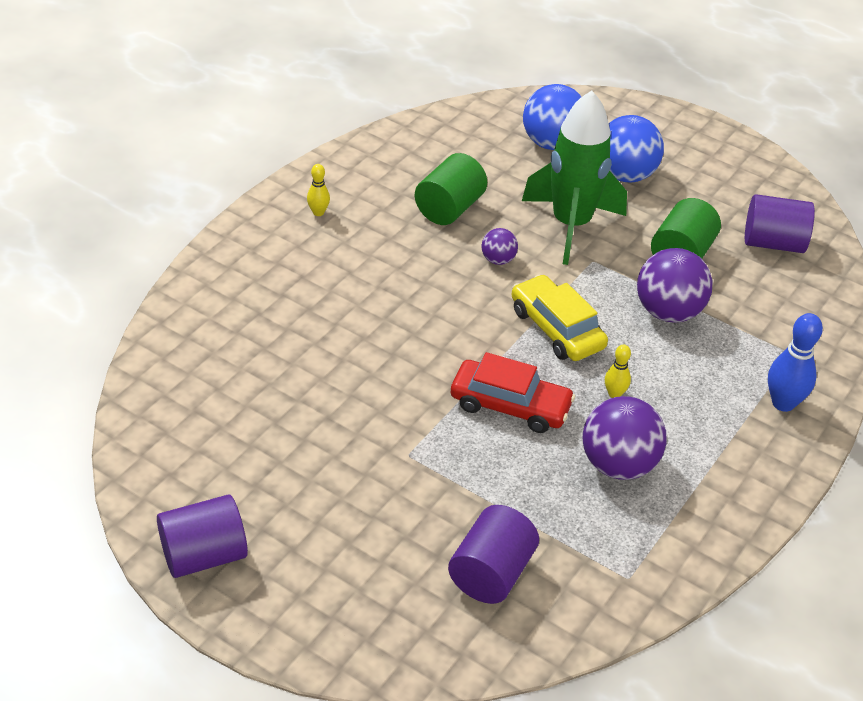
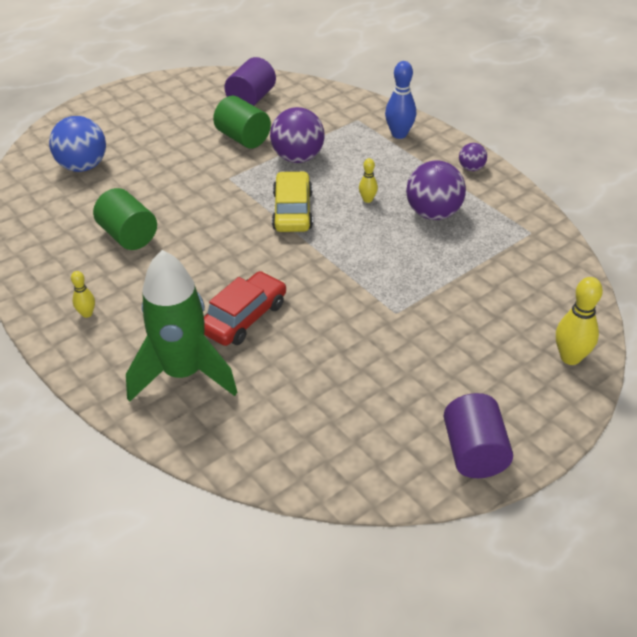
camera: 70 degrees left, 0 degrees up
purple cylinder [448,505,539,604] -> none
red car [451,352,575,433] -> red car moved to [204,271,286,346]
purple ball [481,228,518,265] -> purple ball moved to [459,143,487,171]
yellow car [512,275,608,361] -> yellow car turned 105 degrees clockwise [272,171,313,232]
green rocket [522,90,627,265] -> green rocket moved to [126,250,237,402]
blue ball [609,115,664,182] -> none
none -> yellow bowling pin [556,277,603,365]

